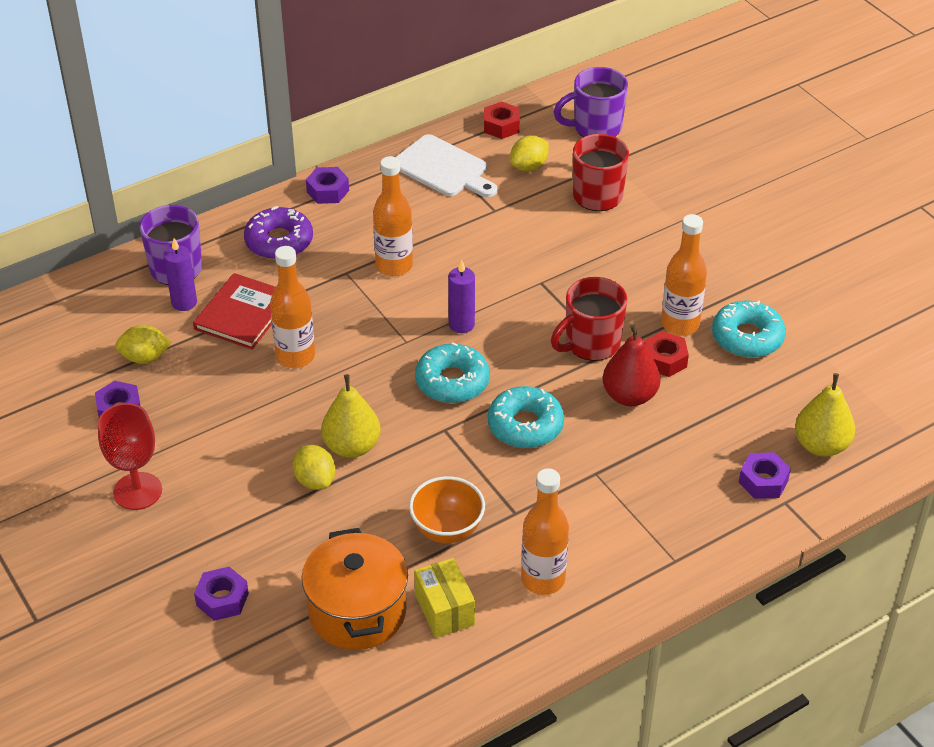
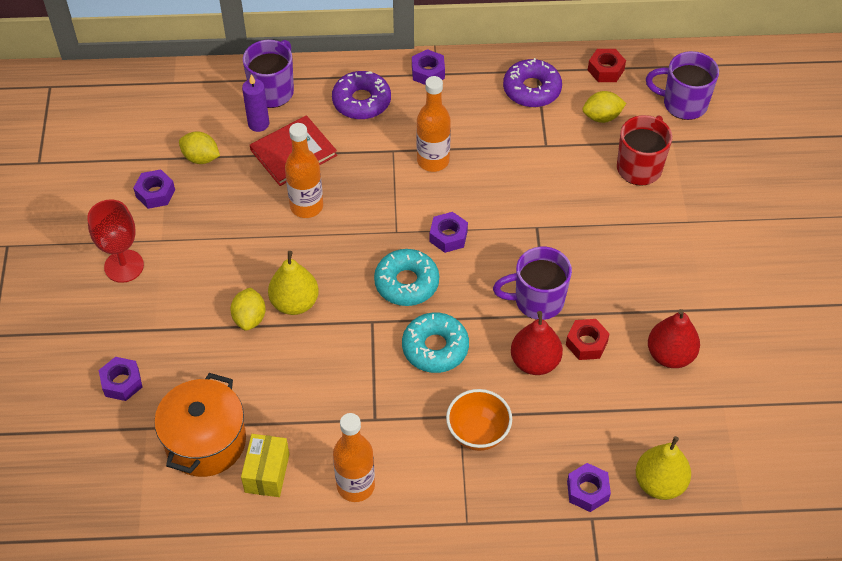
camera: 30 degrees right, 10 degrees up
white cutting board [396,134,497,197] -> purple donut [503,58,562,107]
orange bowl [409,476,485,543] -> orange bowl moved to [446,389,512,451]
purple candle [448,260,475,333] -> purple nut [430,212,468,253]
red mug [551,277,627,361] -> purple mug [493,247,572,320]
orange bottle [661,214,707,336] -> none
turquoise donut [712,300,786,358] -> red pear [648,309,700,368]

